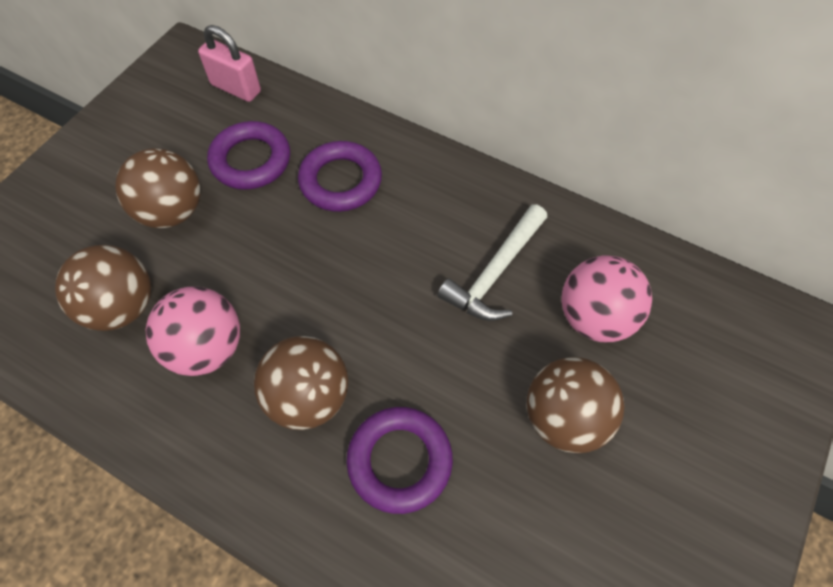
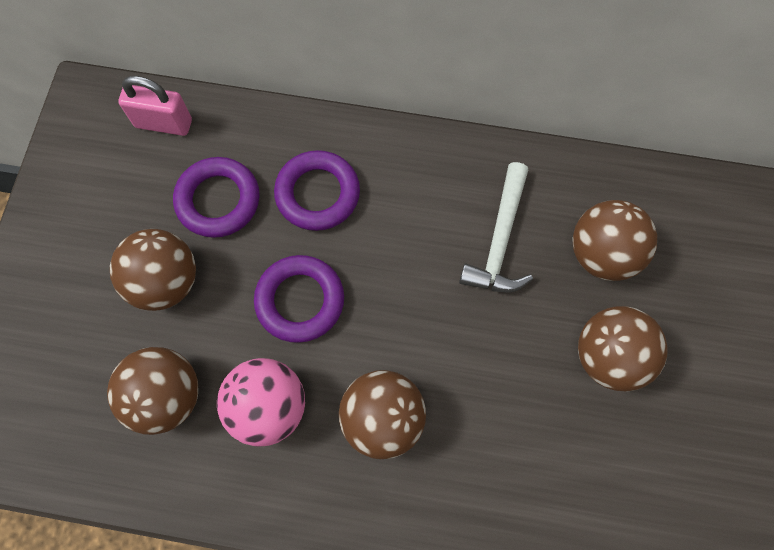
camera: 20 degrees left, 10 degrees up
purple ring [346,407,453,514] -> purple ring moved to [254,255,344,343]
pink ball [562,255,652,342] -> brown ball [572,200,657,281]

